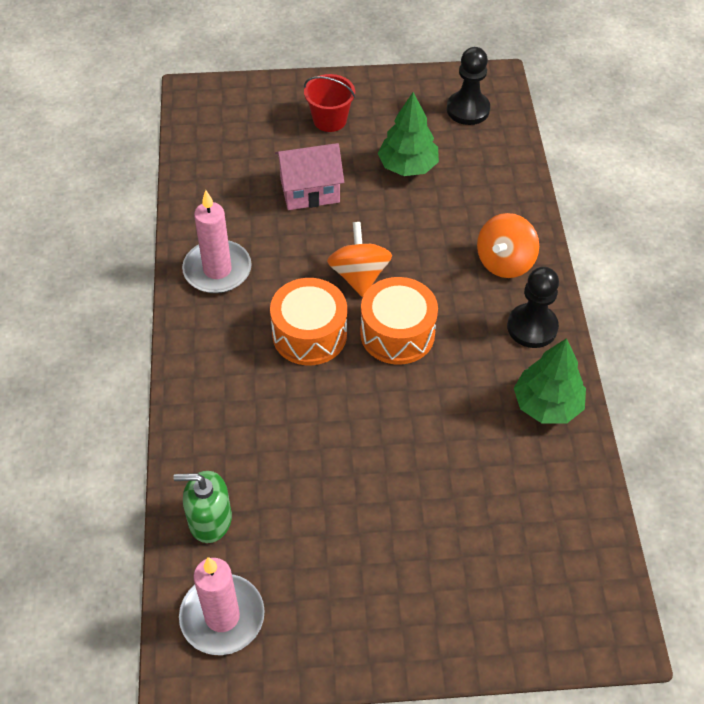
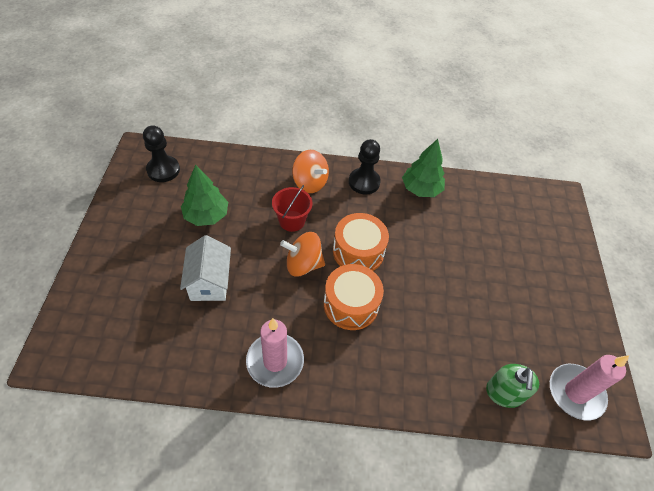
camera: 85 degrees left, 0 degrees up
pink house [275,143,344,210] -> white house [180,235,231,301]
red bucket [304,74,355,132] -> red bucket moved to [272,185,313,232]

